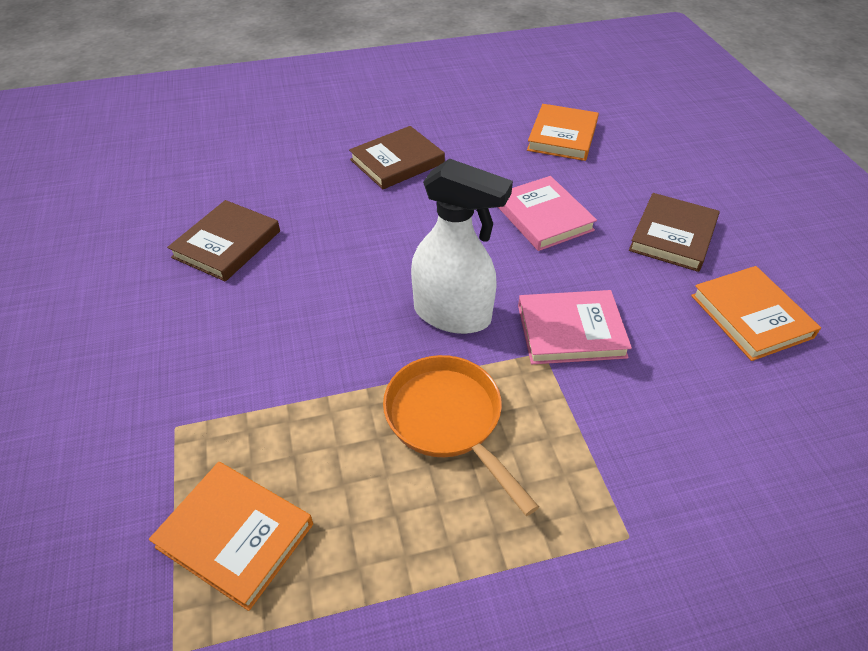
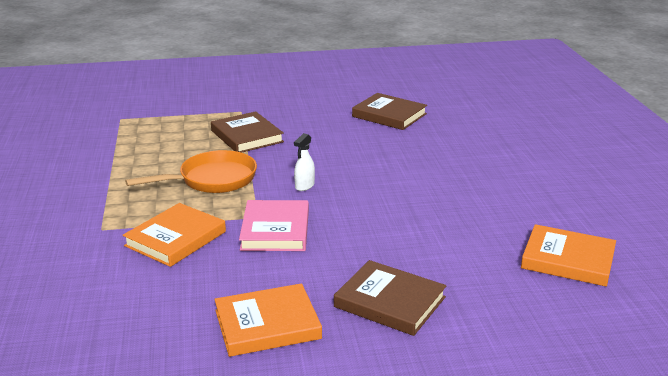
camera: 95 degrees right, 20 degrees down
orange book [149,462,313,611] -> orange book moved to [123,203,226,267]
brown book [349,126,445,189] -> brown book moved to [211,111,284,153]
white spray bottle [411,158,513,334] -> white spray bottle [294,133,315,191], size x0.43
pink book [498,176,597,251] -> none

